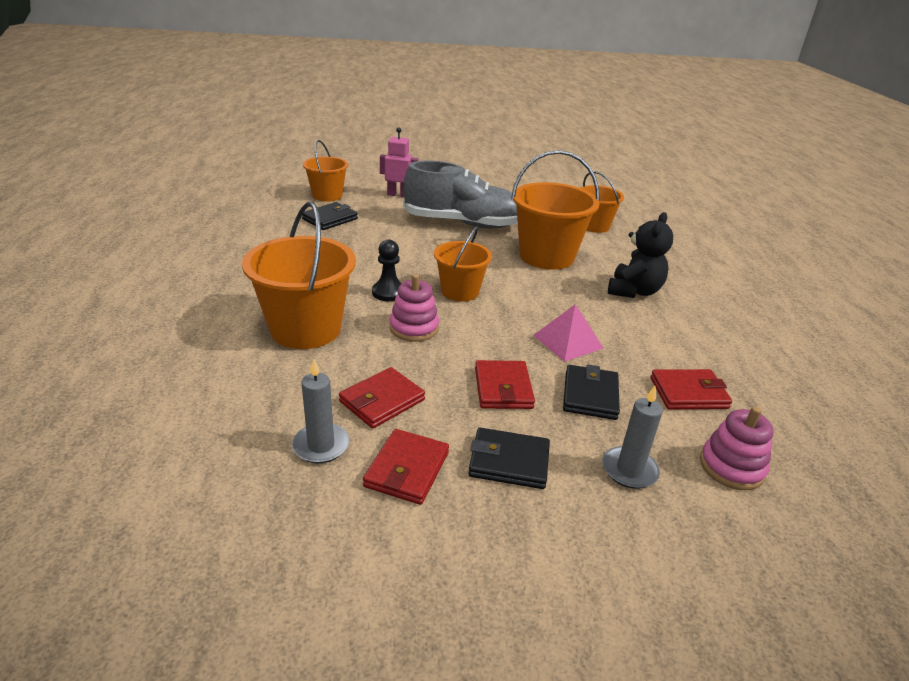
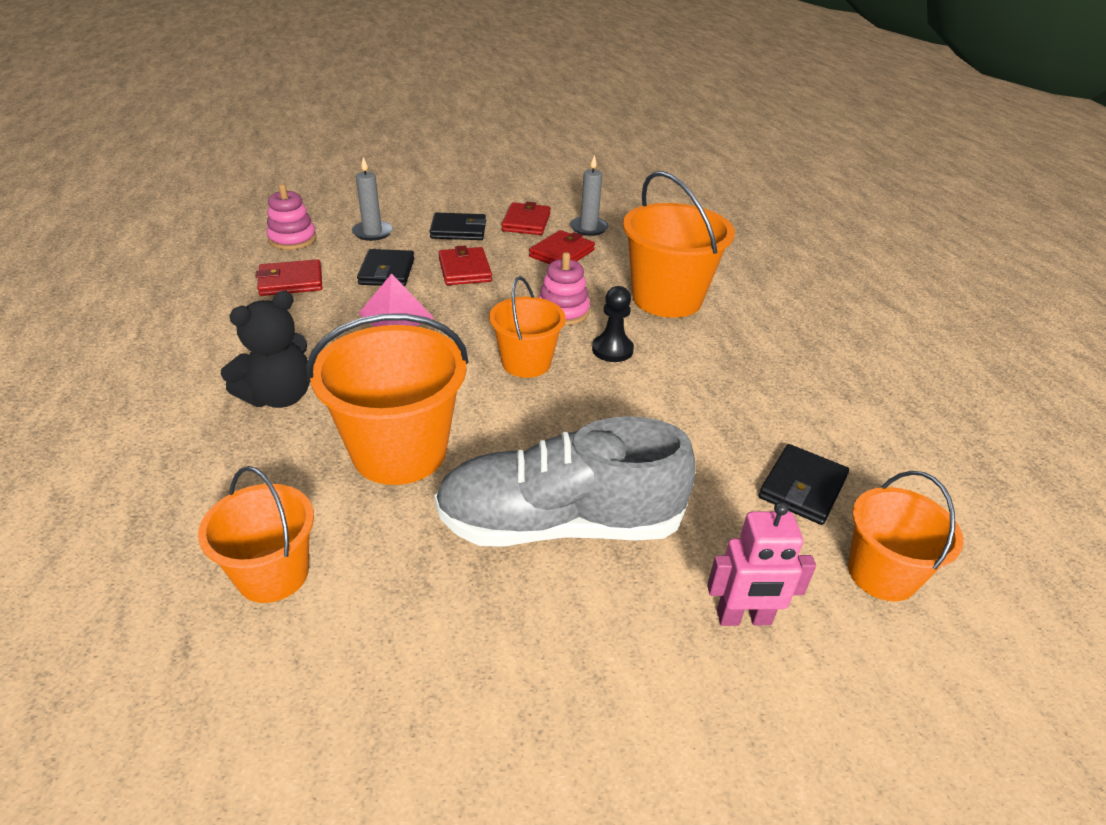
camera: 170 degrees right, 5 degrees up
black teddy bear [608,212,673,298] -> black teddy bear turned 150 degrees counterclockwise [221,291,310,408]

